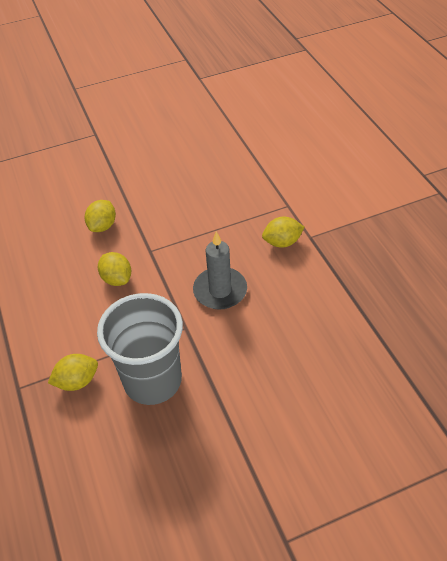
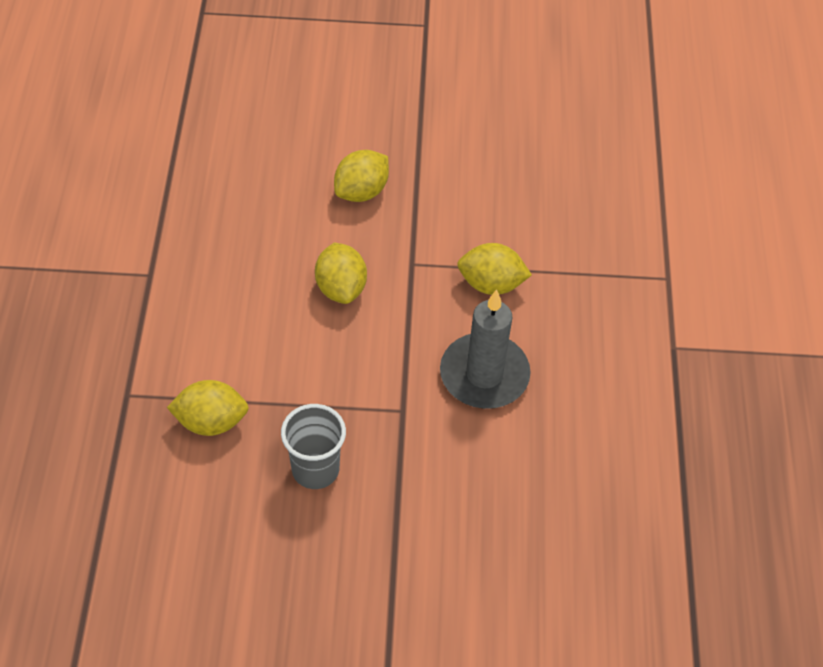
camera: 20 degrees right, 5 degrees up
grey cup [97,293,183,405] -> grey cup [281,404,346,489], size x0.51
yellow lemon [262,217,304,248] -> yellow lemon moved to [457,243,532,295]

